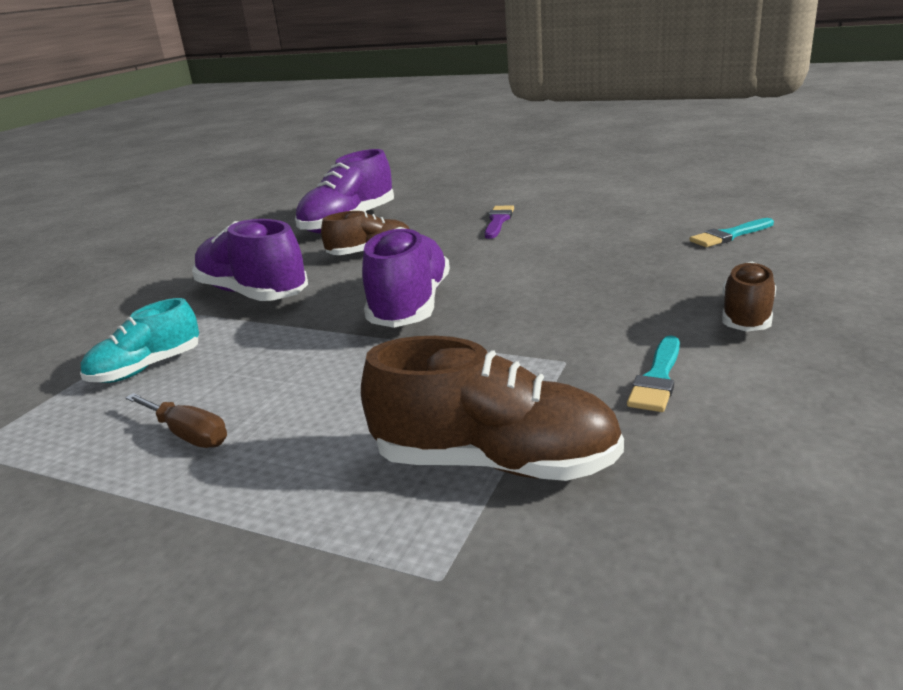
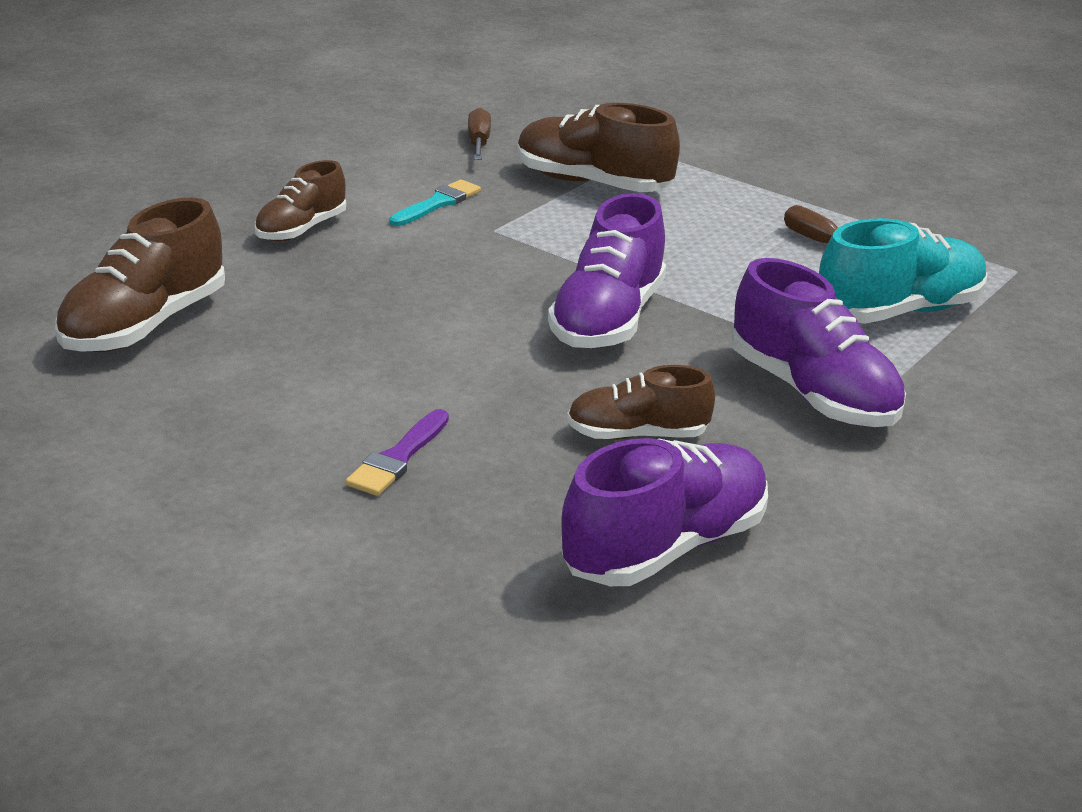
camera: 170 degrees left, 5 degrees up
turquoise shoe [80,298,199,383] -> turquoise shoe [819,218,988,324], size x1.59
turquoise brush [689,218,774,247] -> brown shoe [55,198,225,352]
none -> brown screwdriver [468,108,491,160]

